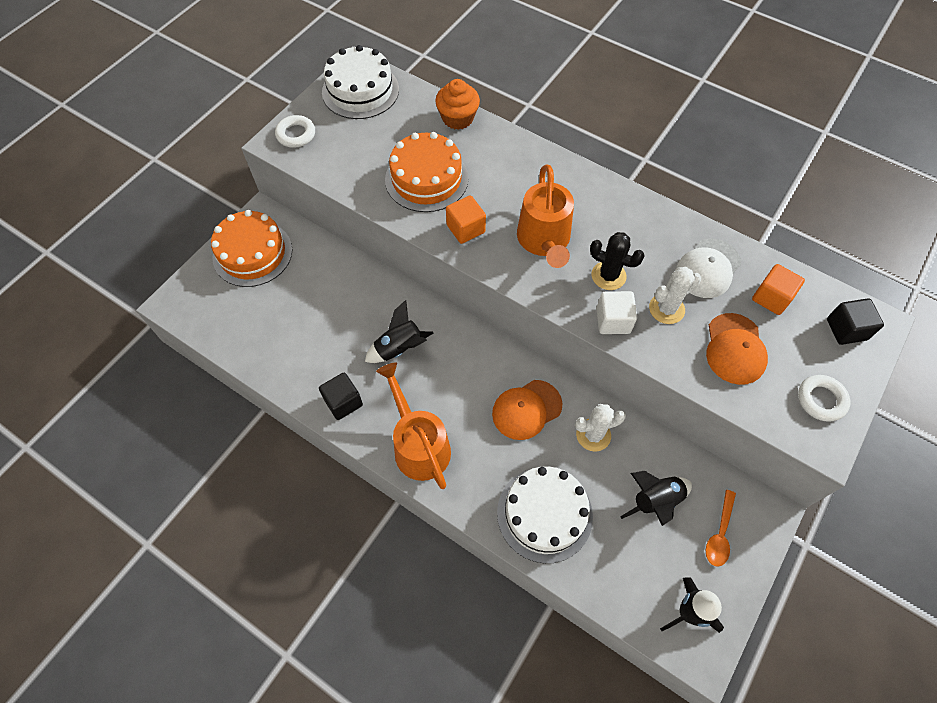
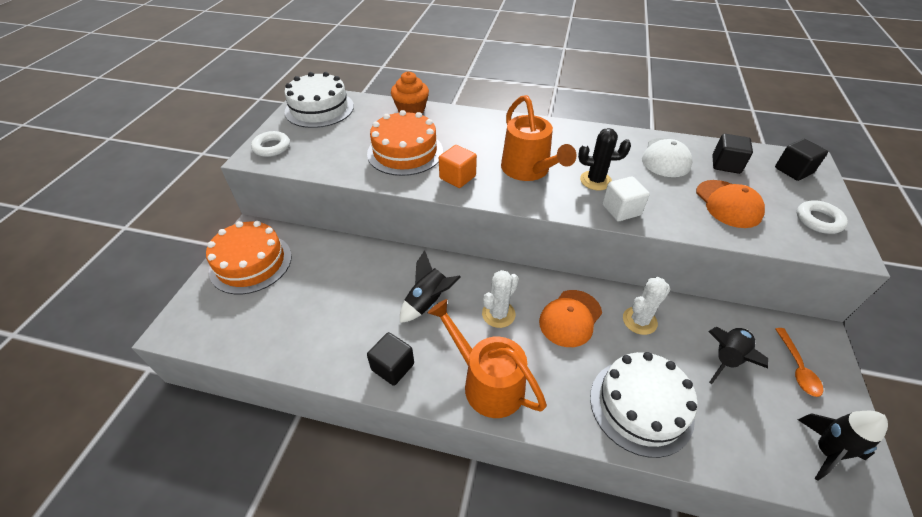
camera: 20 degrees left, 15 degrees down
white cactus [649,267,701,324] -> white cactus moved to [482,270,519,328]
orange cube [752,264,805,315] -> black cube [712,134,753,174]

